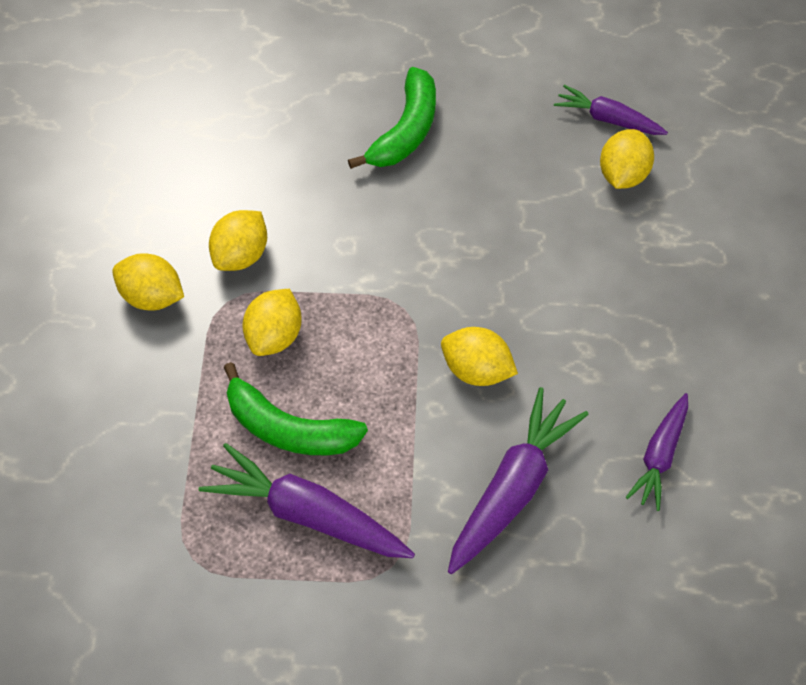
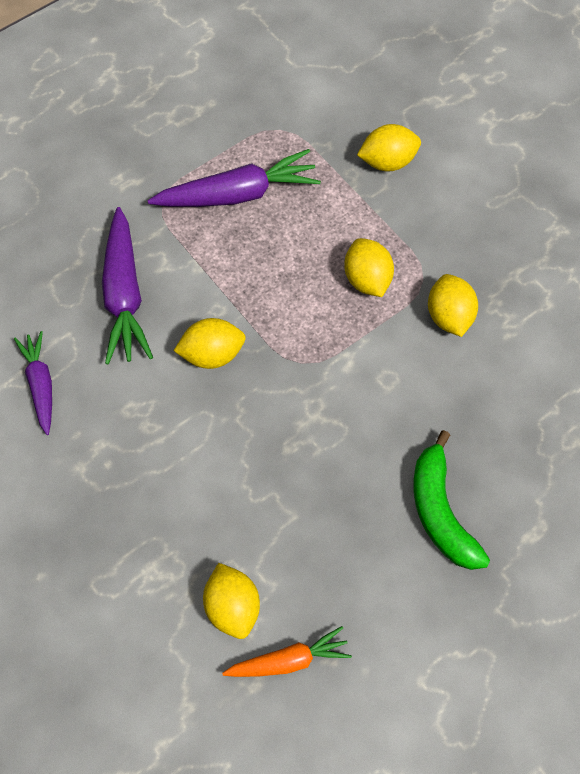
camera: 140 degrees right, 5 degrees up
yellow lemon [112,253,184,311] -> yellow lemon moved to [357,124,421,171]
green banana [224,362,368,455] -> none
purple carrot [554,85,668,135] -> orange carrot [222,626,352,677]

